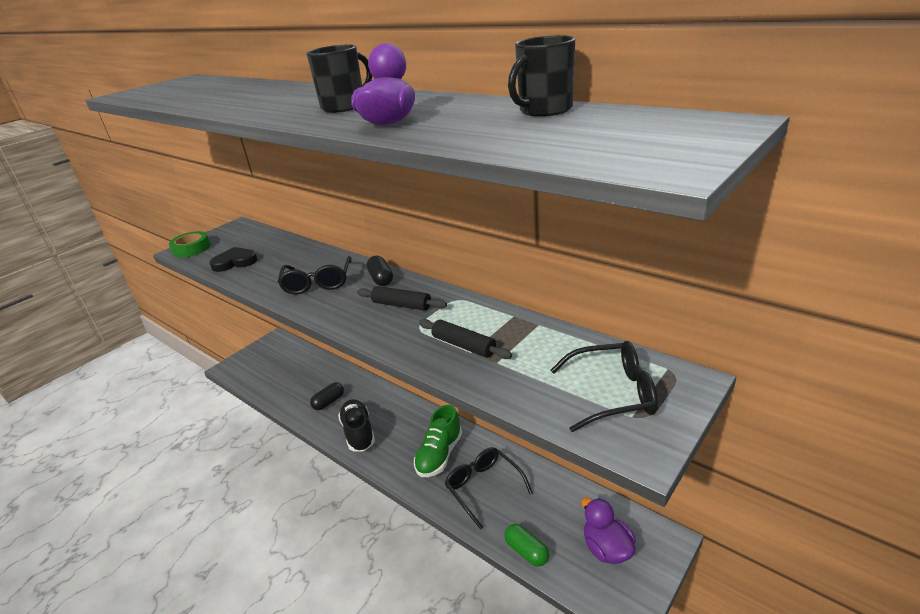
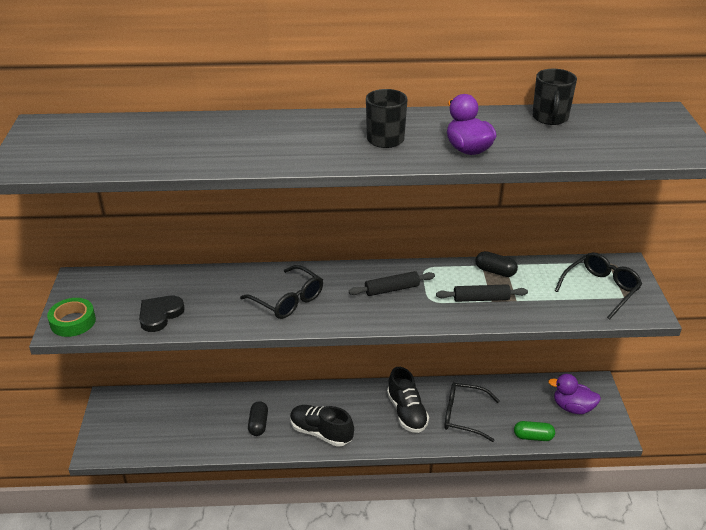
camera: 45 degrees left, 5 degrees up
black capsule [366,256,393,286] -> black capsule moved to [475,251,518,277]
green shoe [414,405,462,477] -> black shoe [387,367,429,433]

